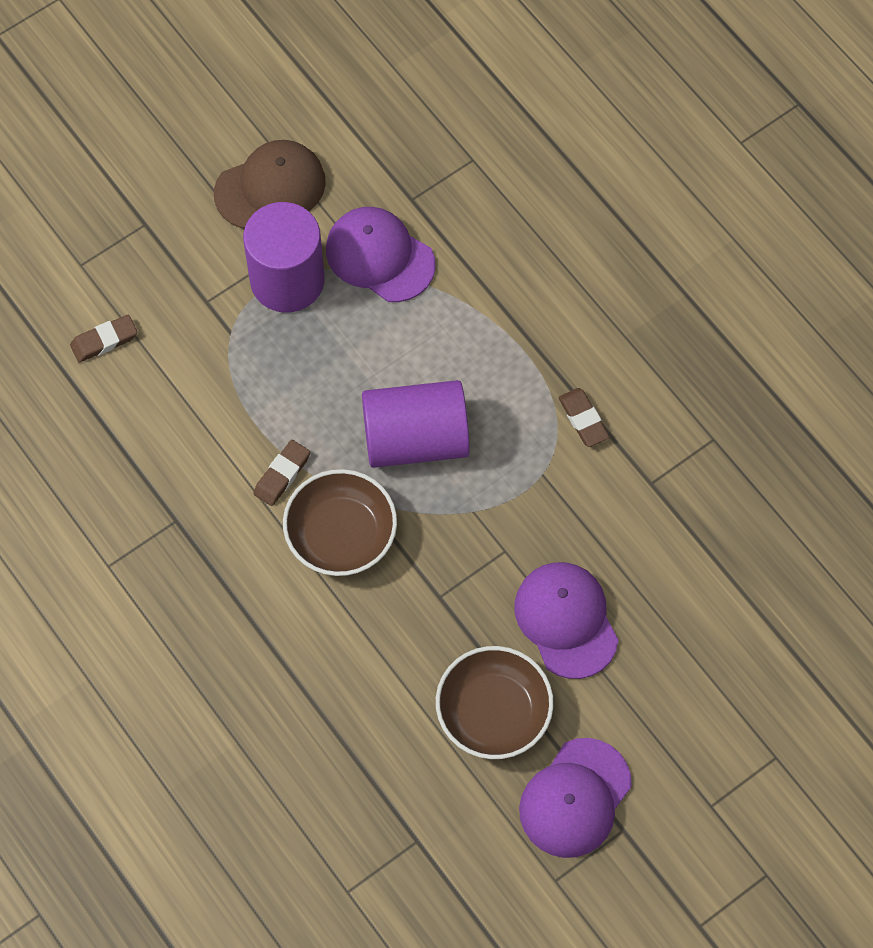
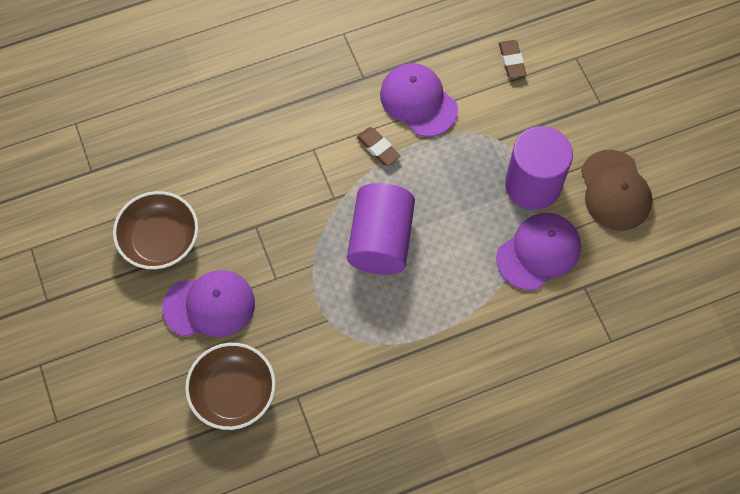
camera: 105 degrees right, 0 degrees up
brown bowl [283,469,397,576] -> brown bowl moved to [185,343,276,430]
purple cap [519,738,632,858] -> purple cap moved to [380,63,458,137]
brown eraser [558,388,610,447] -> none

